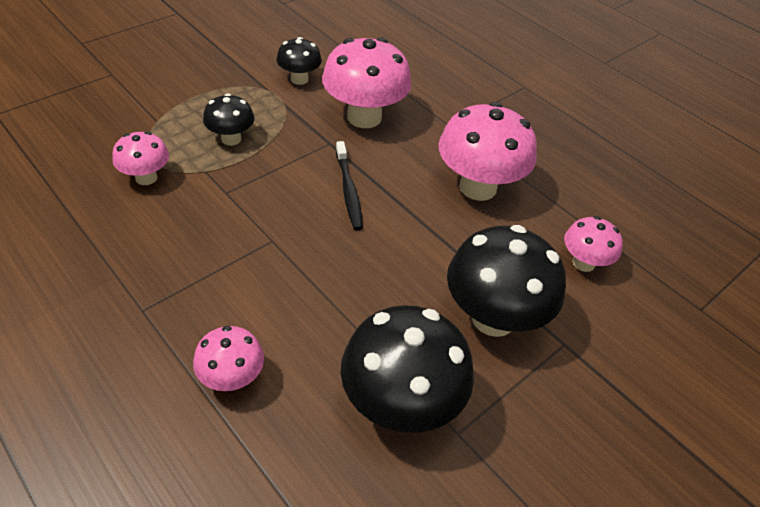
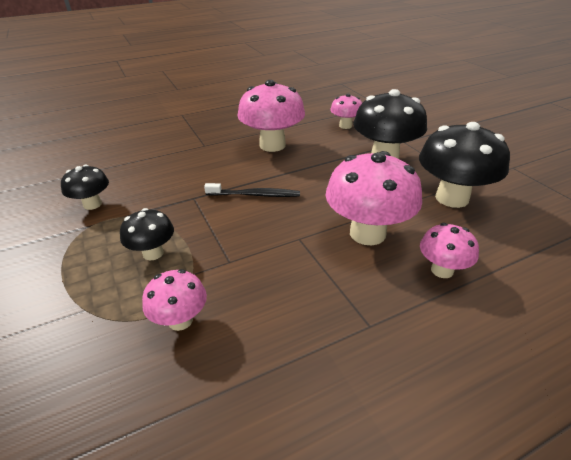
camera: 70 degrees left, 10 degrees down
pink mushroom [322,37,412,128] -> pink mushroom moved to [326,151,422,245]

